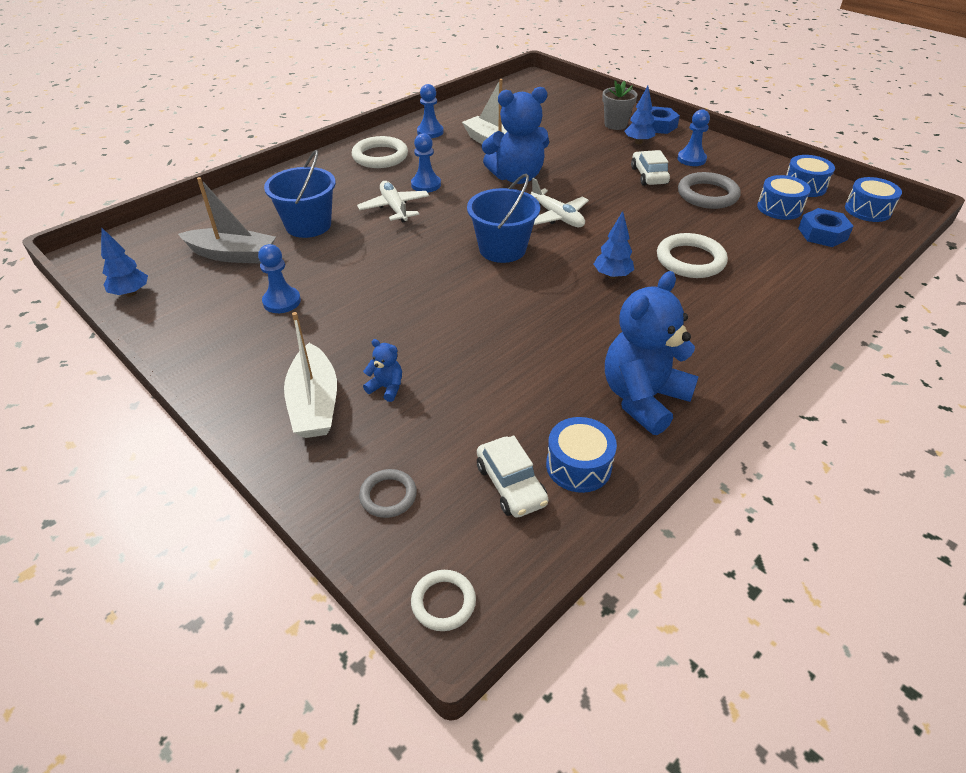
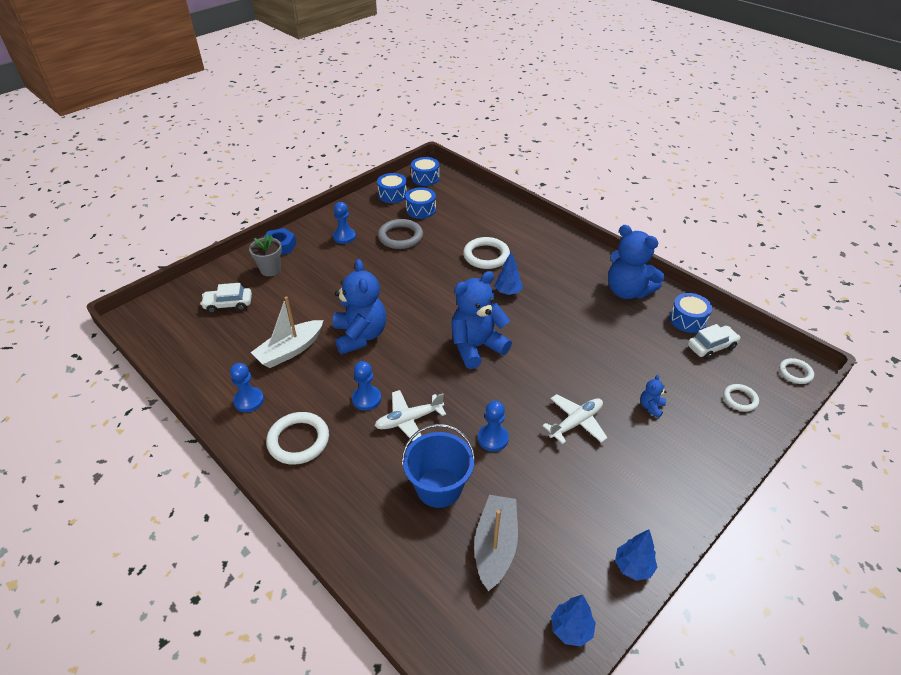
camera: 90 degrees left, 0 degrees up
blue pawn [258,244,301,313] -> blue pawn moved to [478,401,509,452]
white boat [284,312,337,438] -> none
grey ring [359,469,417,518] -> white ring [723,384,759,412]
blue bucket [467,174,540,263] -> blue teddy bear [451,271,512,369]
white plane [530,178,589,227] -> white plane moved to [542,394,608,444]
blue tree [624,86,655,144] -> blue tree moved to [615,530,657,581]
white car [631,150,670,186] -> white car moved to [200,283,252,313]
blue nut [798,208,854,247] -> none

